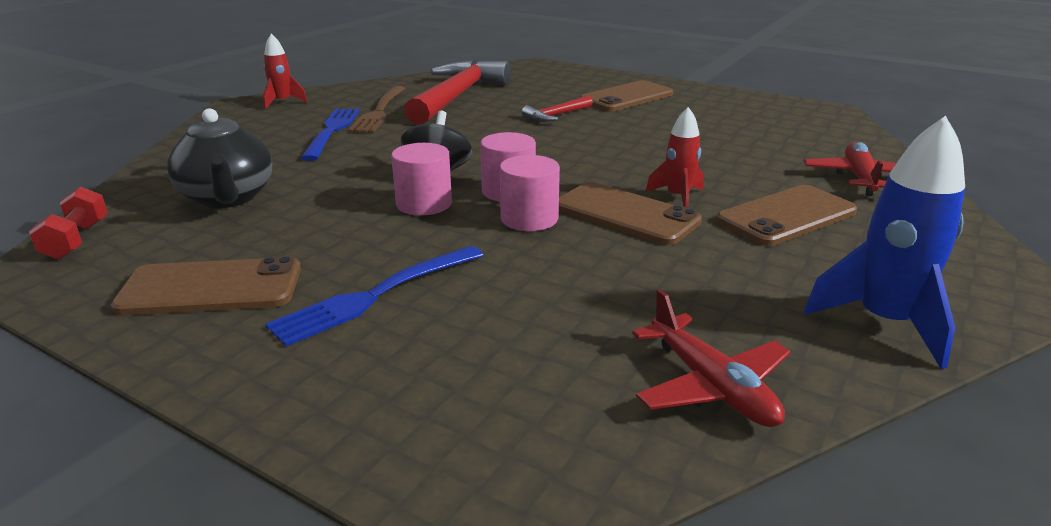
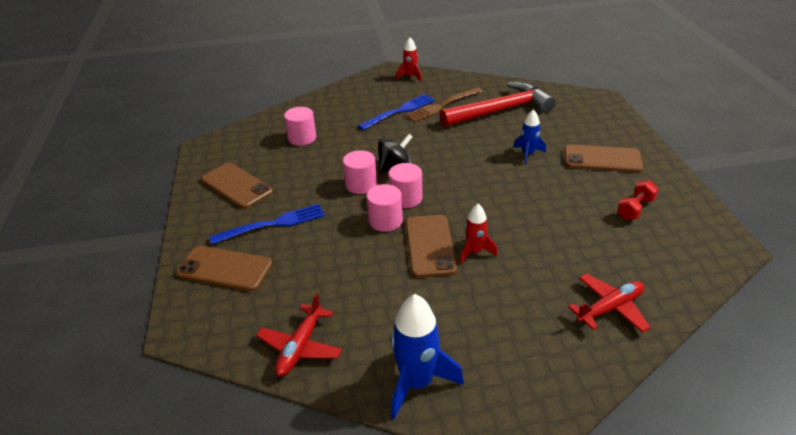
camera: 50 degrees right, 10 degrees up
red dumbbell [29,187,108,259] -> red dumbbell moved to [617,180,658,220]
black teapot [167,108,272,208] -> pink cylinder [284,107,316,146]
blue fork [265,246,484,347] -> blue fork turned 150 degrees clockwise [209,204,325,244]
red hammer [522,96,593,122] -> blue rocket [513,109,546,165]
brown phone [716,185,857,246] -> brown phone moved to [176,246,272,291]

